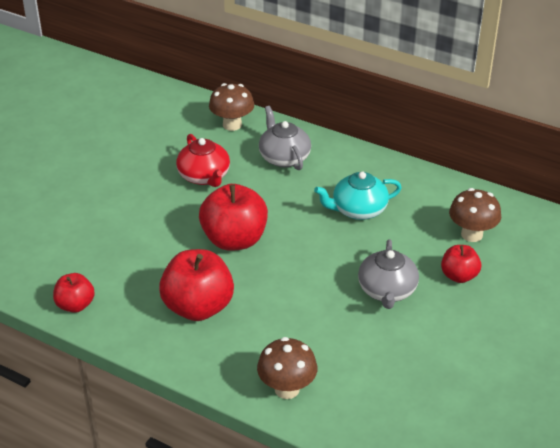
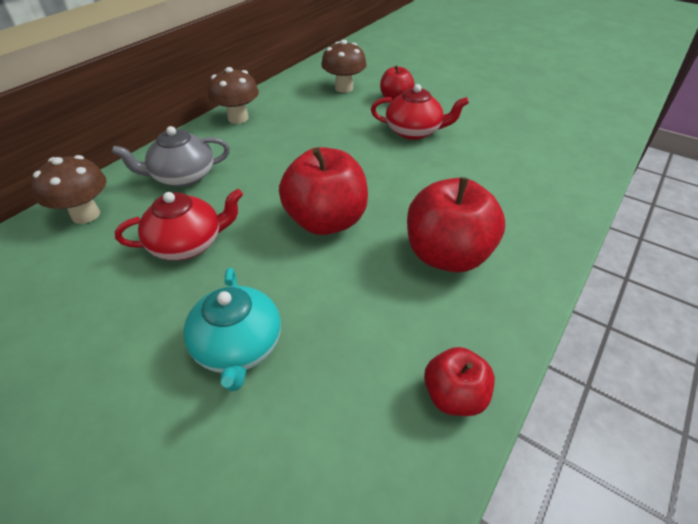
camera: 85 degrees left, 5 degrees up
brown mushroom [257,337,317,399] -> brown mushroom moved to [208,67,259,124]
turquoise teapot [314,172,402,220] -> turquoise teapot moved to [183,268,281,391]
grey teapot [358,239,419,309] -> red teapot [371,84,469,140]

